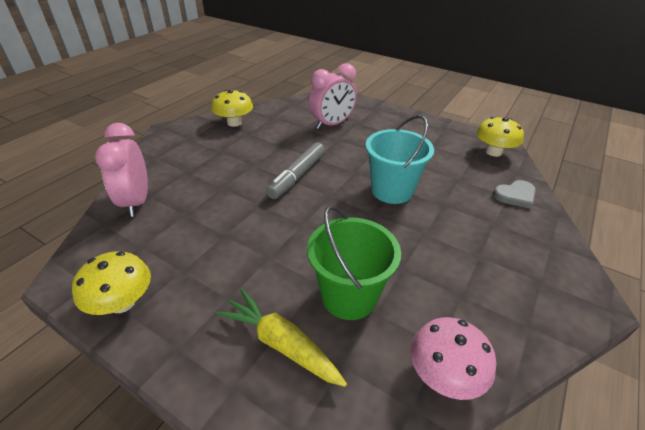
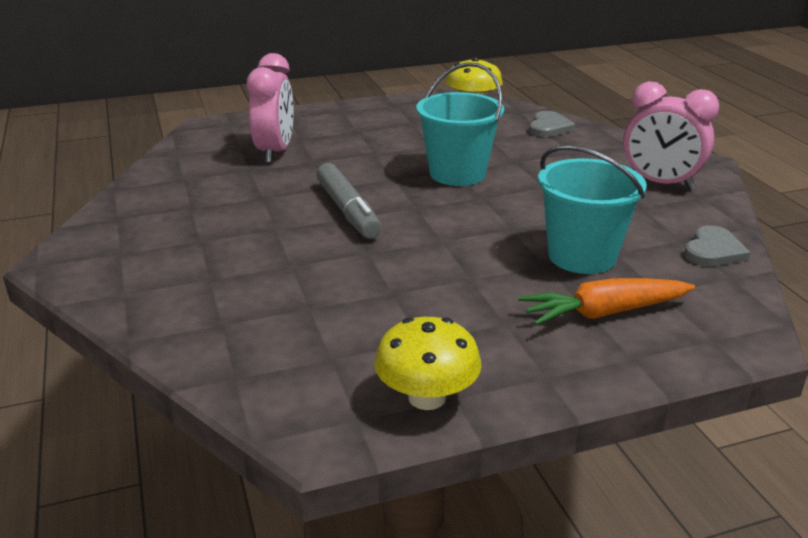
camera: 50 degrees left, 10 degrees down
pink clock [95,123,148,217] -> pink clock moved to [623,81,719,190]
yellow mushroom [211,90,253,127] -> none
yellow carrot [216,289,347,387] -> orange carrot [518,278,695,325]
green bucket [307,206,401,320] -> turquoise bucket [538,145,647,274]
pink mushroom [411,317,496,400] -> grey heart [684,225,751,266]

